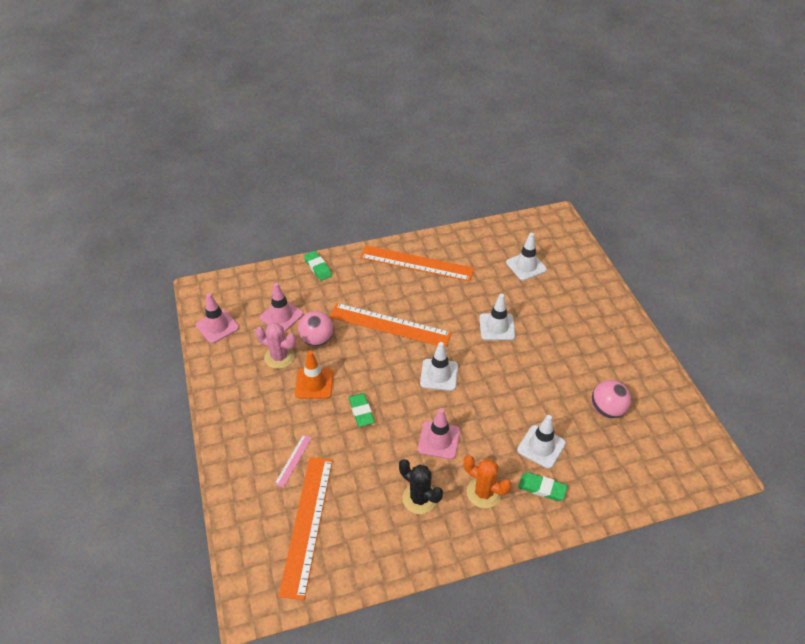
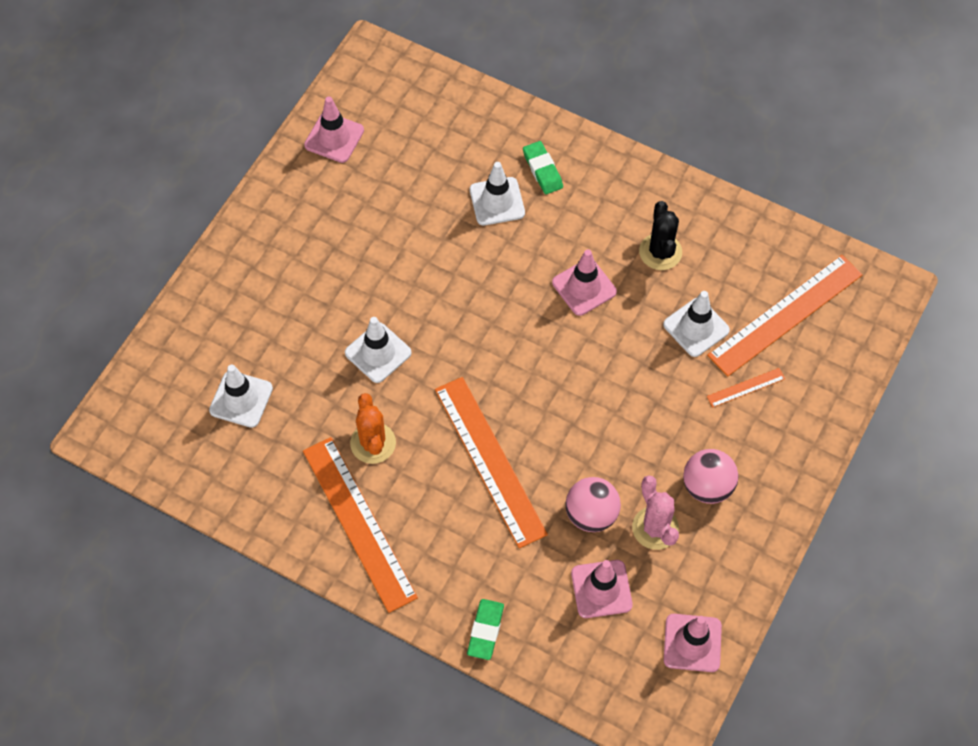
camera: 135 degrees left, 15 degrees up
pink ruler [275,435,312,488] -> orange ruler [707,368,785,407]
orange traffic cone [295,351,333,399] -> none
green eraser [348,393,375,427] -> none
white traffic cone [420,342,458,391] -> white traffic cone moved to [663,291,730,357]
orange cactus [463,455,512,508] -> orange cactus moved to [350,393,396,464]
pink ball [591,380,631,418] -> pink ball moved to [683,449,738,504]
none -> pink traffic cone [304,96,364,163]

